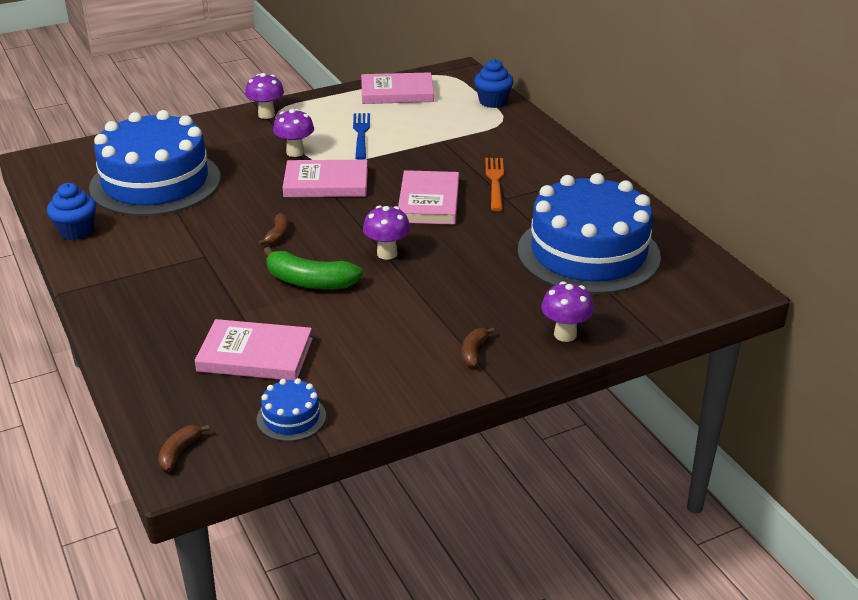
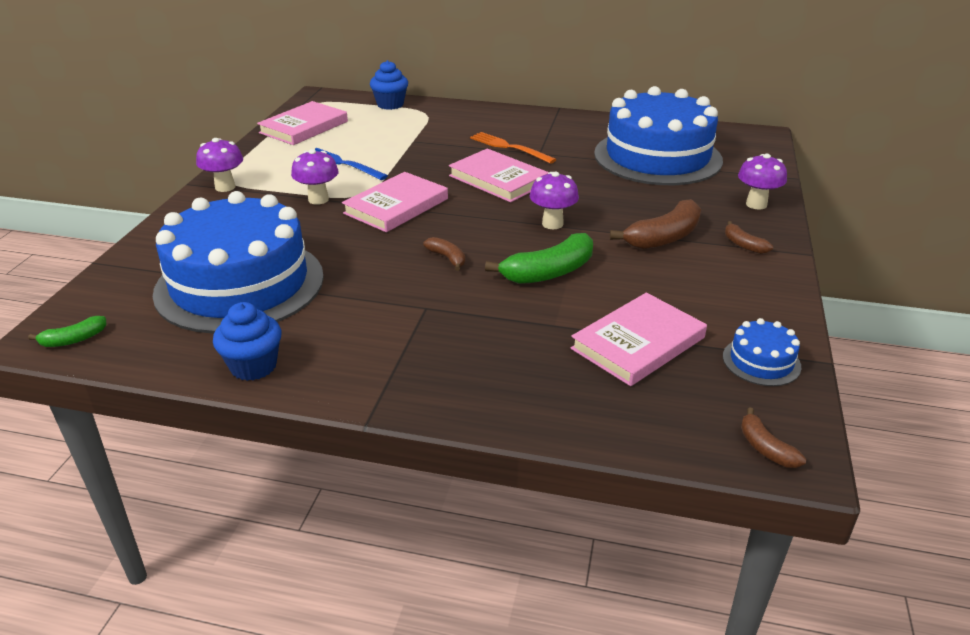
camera: 50 degrees left, 0 degrees up
none -> green banana [28,316,107,347]
none -> brown banana [610,199,701,249]

